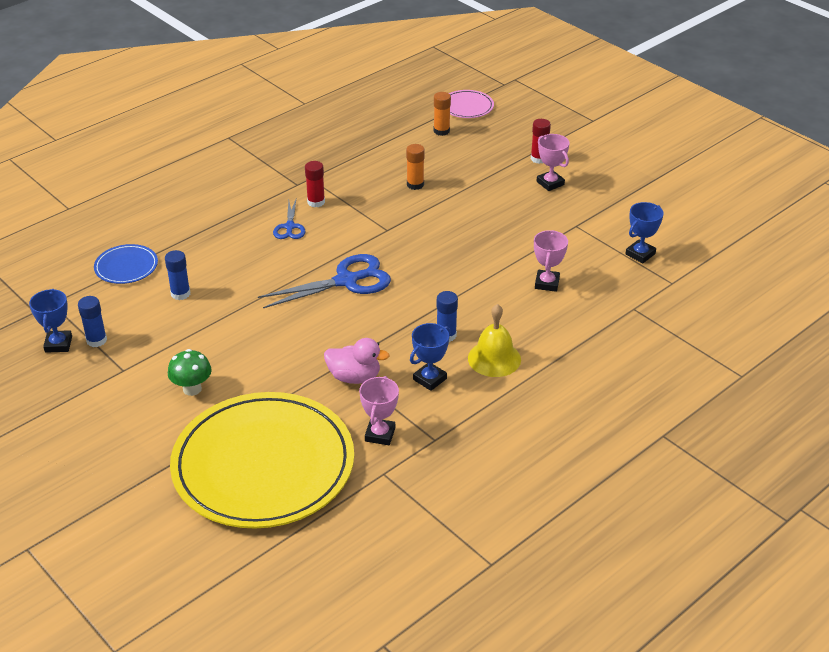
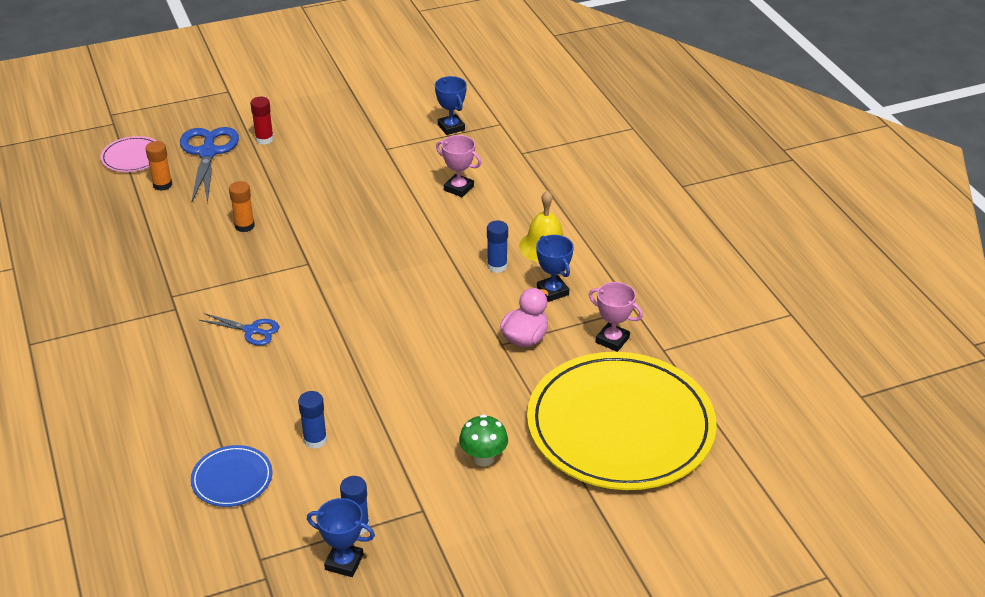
camera: 70 degrees left, 0 degrees up
blue scissors [258,254,391,308] -> blue scissors moved to [180,127,239,204]
red glue stick [305,161,325,207] -> none
pink trophy [537,134,569,191] -> none

